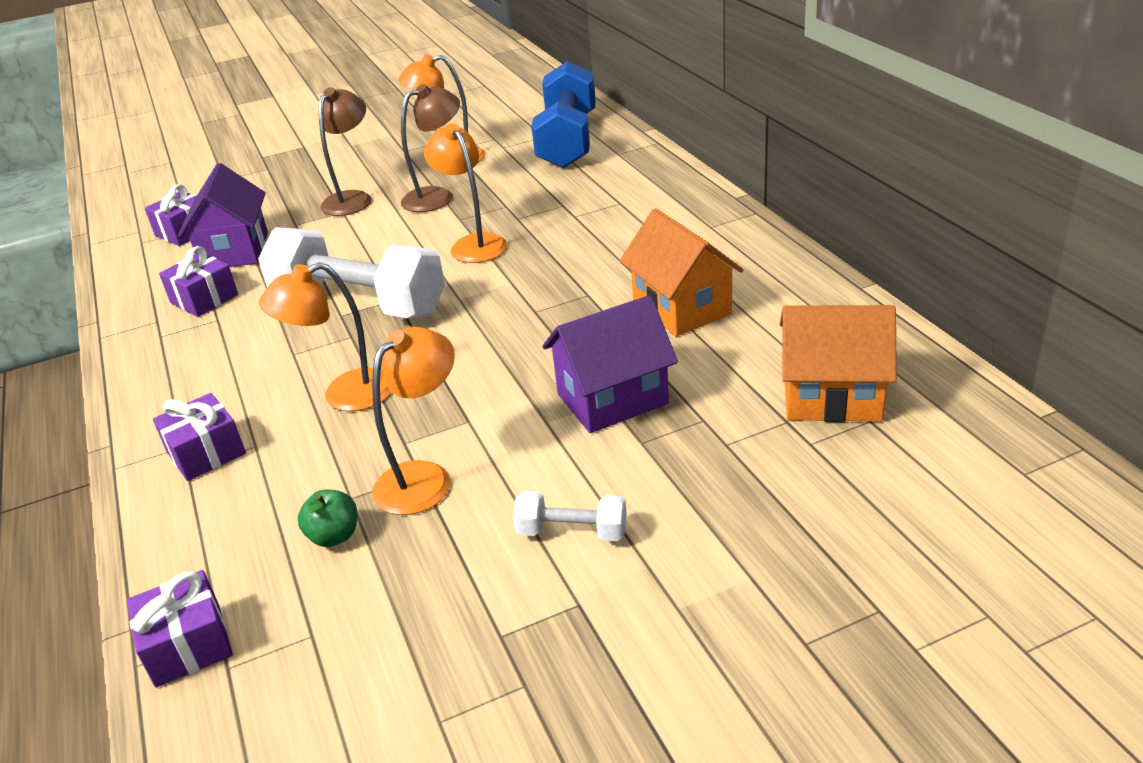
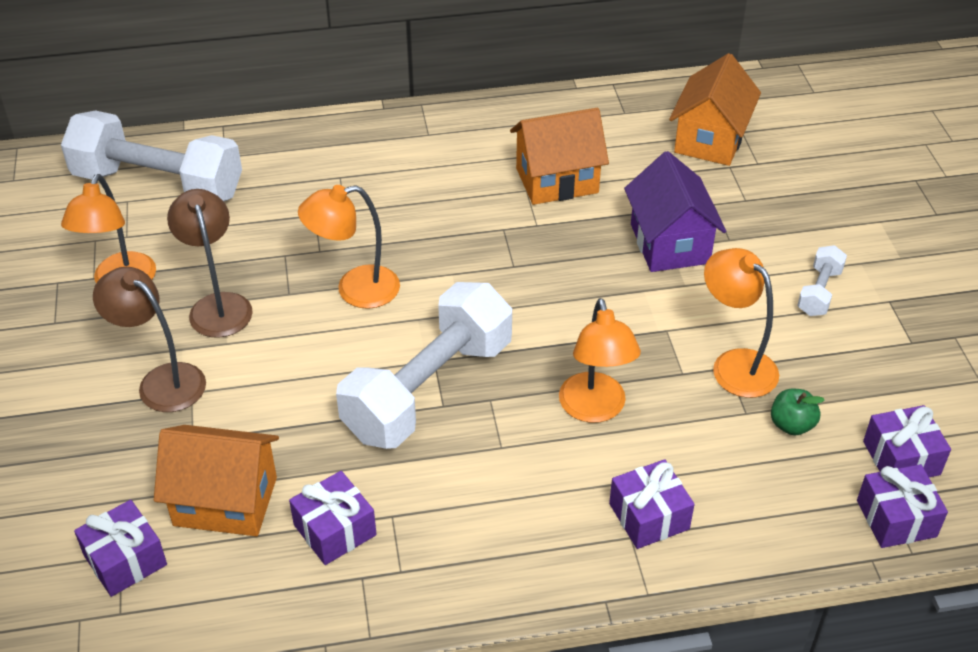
camera: 80 degrees left, 10 degrees up
purple house [178,163,268,267] -> orange house [154,425,279,536]
blue dumbbell [531,61,596,168] -> white dumbbell [61,110,242,201]
none -> purple gift [863,405,951,477]

